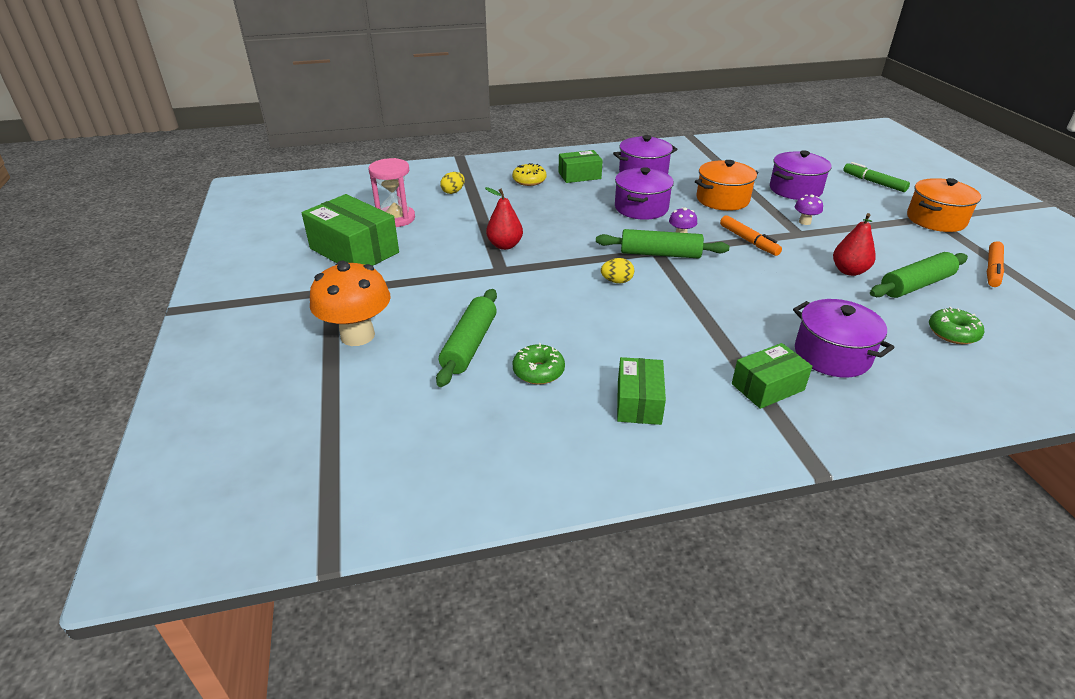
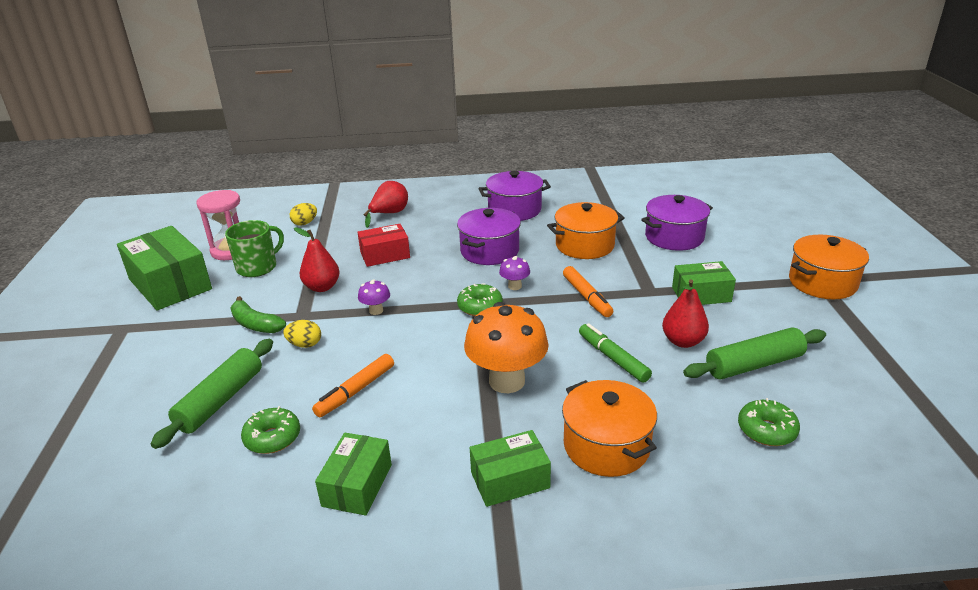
camera: 10 degrees right, 5 degrees down
orange mushroom [310,261,391,346] -> orange mushroom moved to [464,302,549,393]
yellow donut [512,163,547,186] -> red pear [364,181,408,228]
green box [559,150,603,183] -> green box moved to [672,261,736,305]
green rolling pin [596,229,729,259] -> green donut [457,283,503,316]
yellow egg [601,258,634,283] -> yellow egg moved to [283,320,321,348]
purple pot [793,299,895,377] -> orange pot [562,380,657,477]
purple mushroom [795,194,823,225] -> purple mushroom moved to [358,279,390,315]
green marker [843,162,910,192] -> green marker moved to [579,323,652,383]
orange marker [987,241,1004,287] -> orange marker moved to [312,354,394,417]
none -> green mug [225,220,284,277]
none -> green banana [231,296,286,333]
none -> red box [358,224,410,267]

